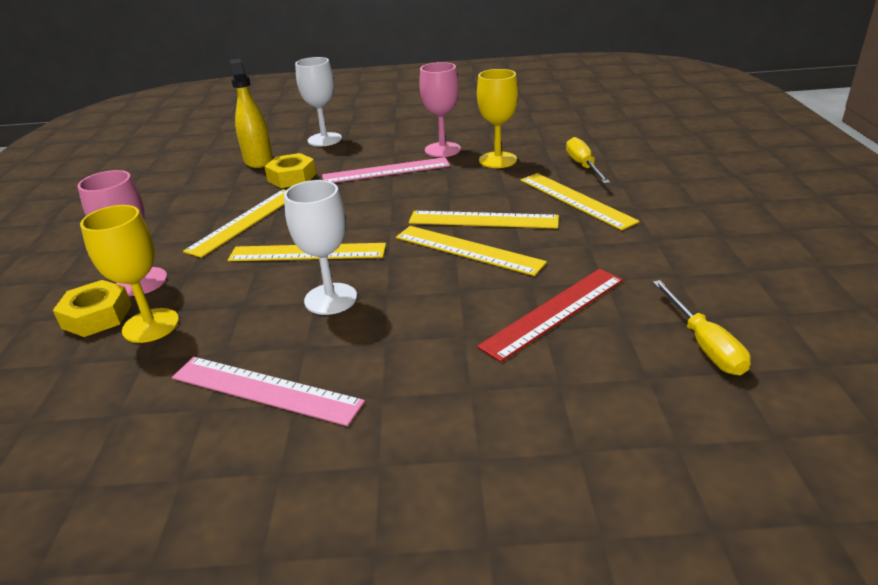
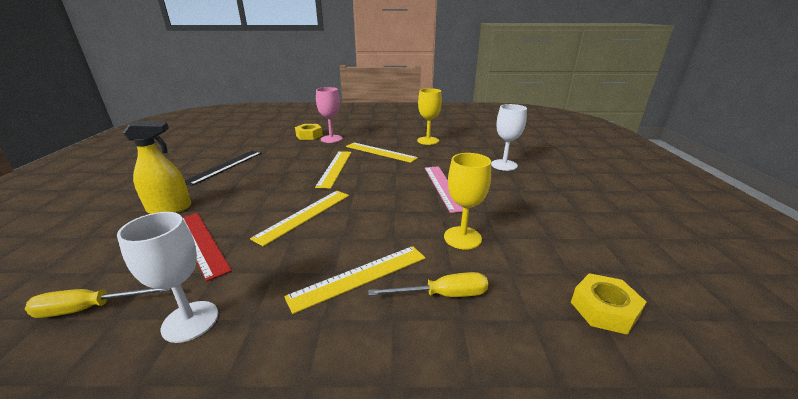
camera: 90 degrees right, 5 degrees down
yellow goblet [80,205,179,343] -> yellow goblet moved to [417,88,442,145]
pink ruler [172,357,365,426] -> black ruler [185,151,262,186]
yellow spray bottle [230,58,273,168] -> yellow spray bottle moved to [123,121,191,214]
yellow nut [264,153,316,188] -> yellow nut moved to [571,273,646,335]
white goblet [284,180,357,315] -> white goblet moved to [117,212,218,343]
yellow ruler [409,211,559,228] -> none
pink goblet [419,62,461,157] -> none

